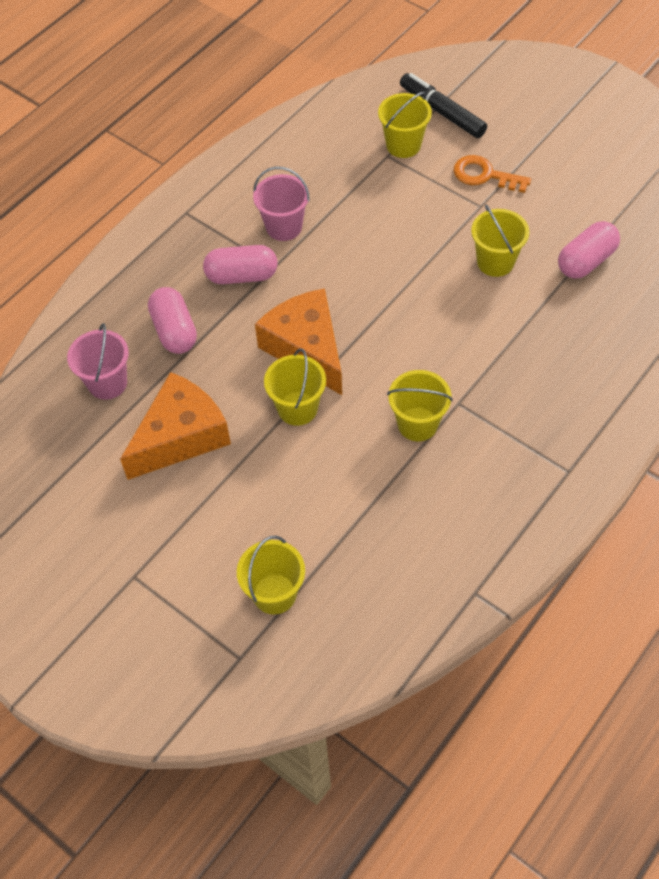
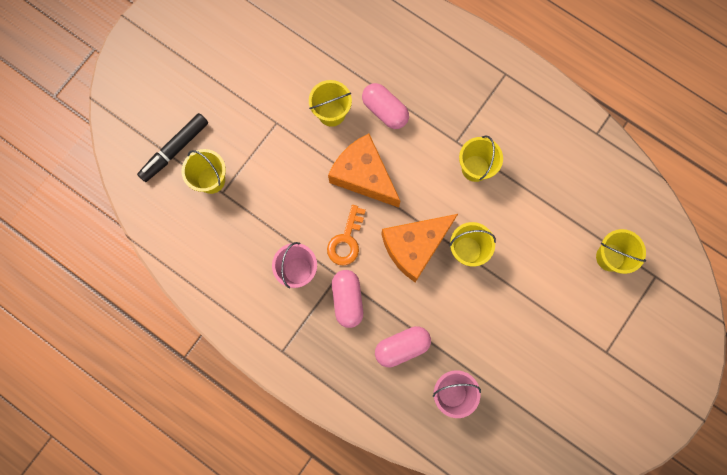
camera: 95 degrees left, 20 degrees up
orange cheese [120,372,231,480] -> orange cheese moved to [328,134,400,208]
orange key [454,155,531,193] -> orange key moved to [327,205,366,265]
pink capsule [558,221,620,279] -> pink capsule moved to [362,83,409,129]

